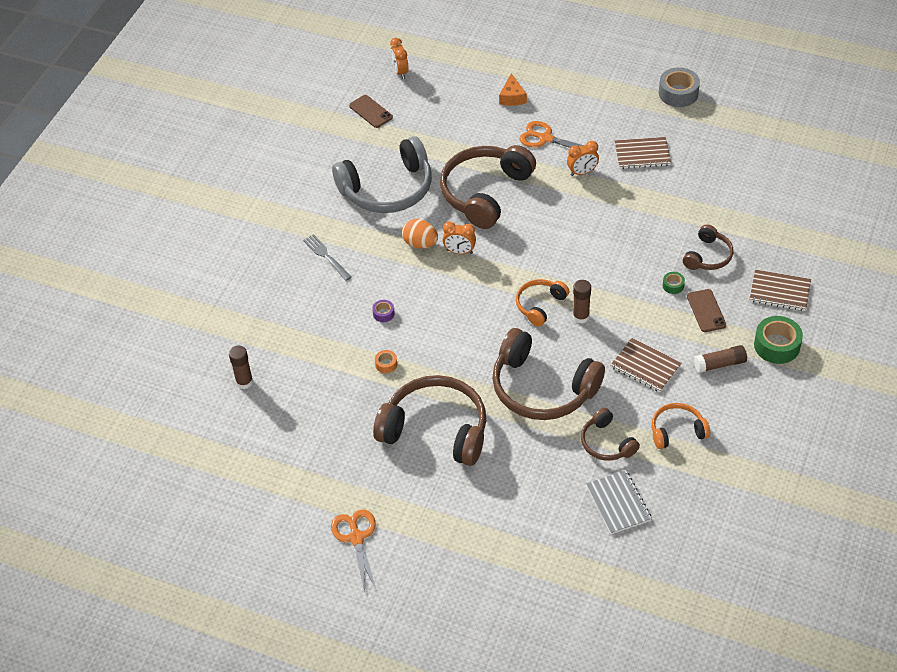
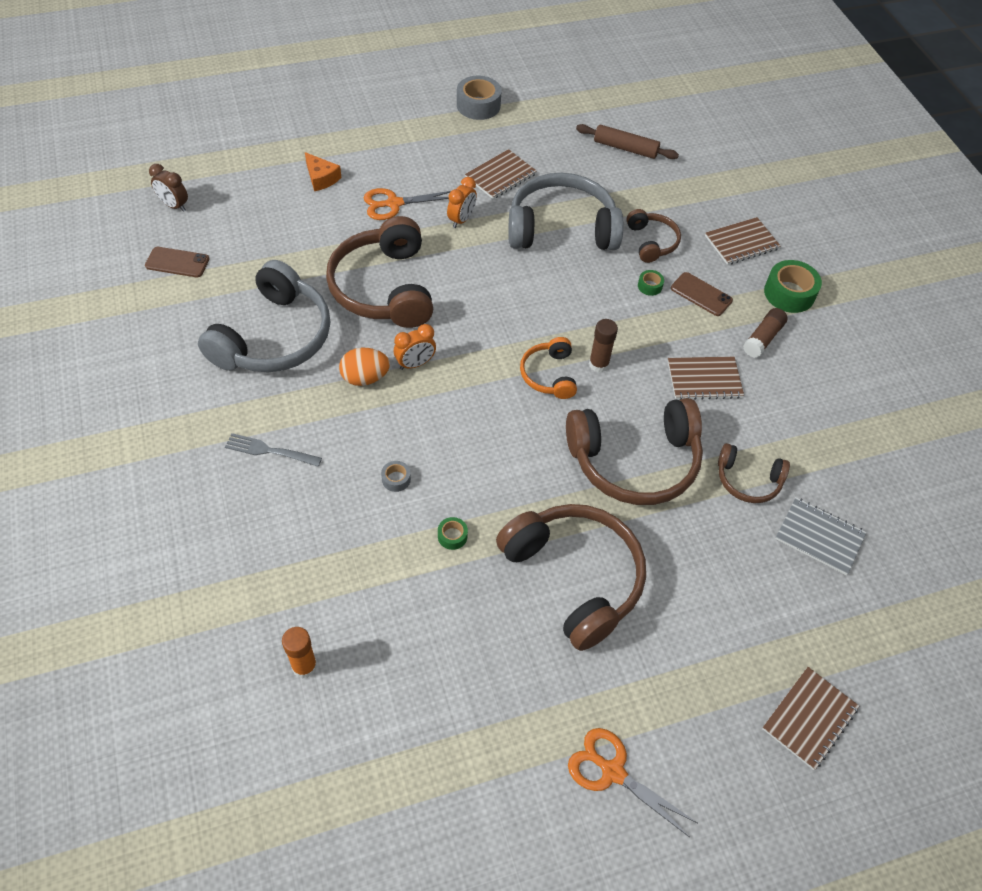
camera: 45 degrees left, 5 degrees up
brown glue stick [229,346,253,389] -> orange glue stick [282,627,317,678]
purple tape [372,300,395,322] -> grey tape [381,461,411,492]
brown headphones [373,375,486,466] -> brown headphones turned 75 degrees clockwise [496,504,646,651]
orange tape [375,350,397,373] -> green tape [438,517,468,550]
orange clock [390,38,409,79] -> brown clock [149,164,188,212]
orange headphones [651,403,710,449] -> none
none -> grey headphones [508,173,623,250]
none -> brown rolling pin [576,124,679,159]
none -> brown notebook [762,667,859,770]

